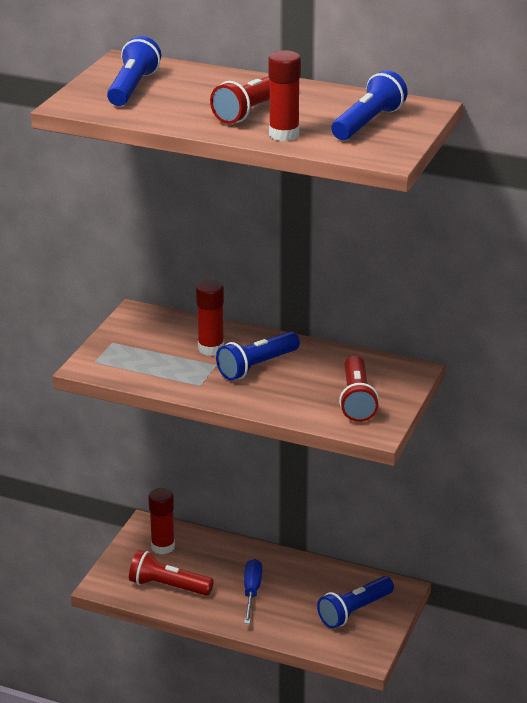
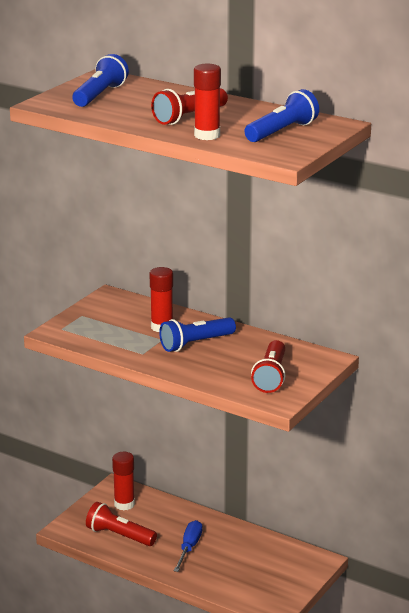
camera: 10 degrees right, 5 degrees down
blue flashlight [317,576,394,628] -> none

